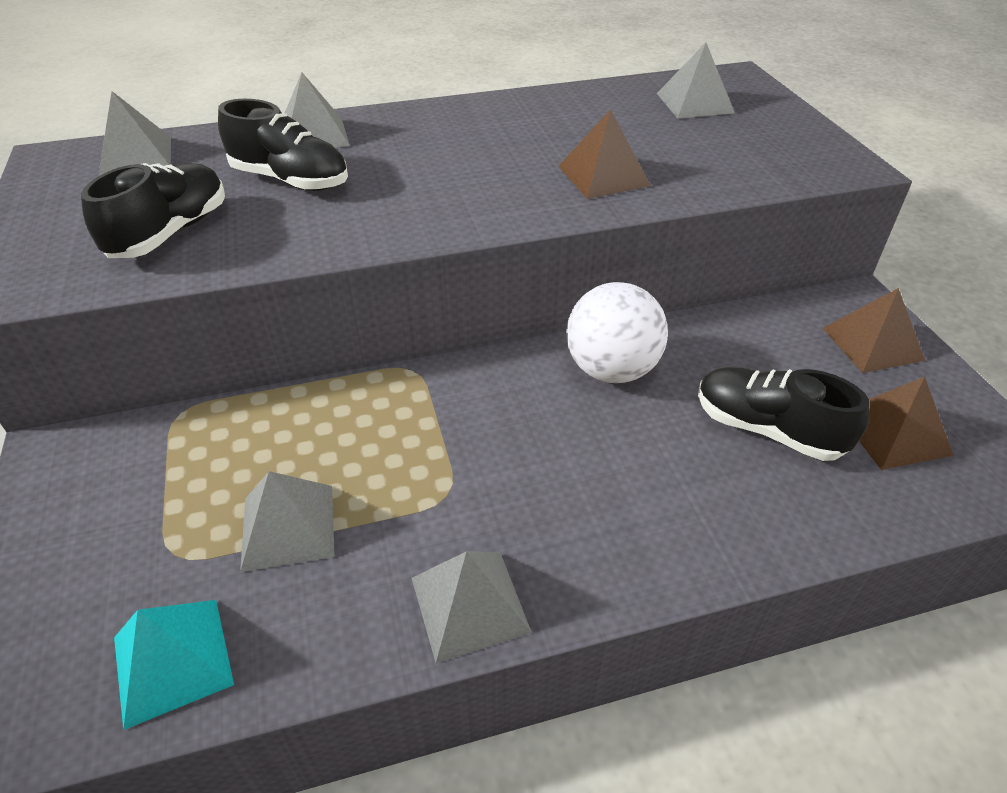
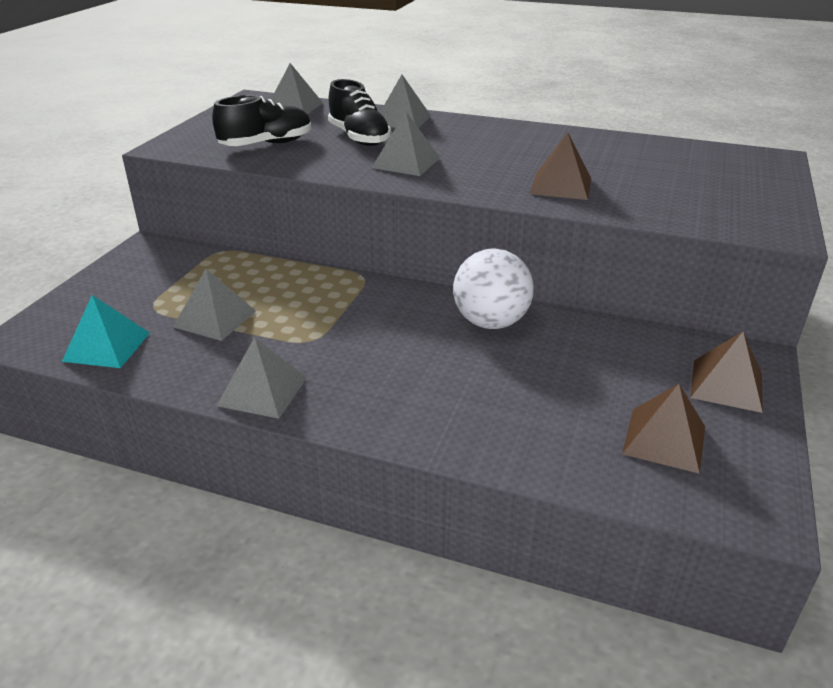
camera: 35 degrees right, 10 degrees down
grey pyramid [657,43,735,119] -> grey pyramid moved to [371,112,440,176]
black shoe [698,367,869,461] -> none

